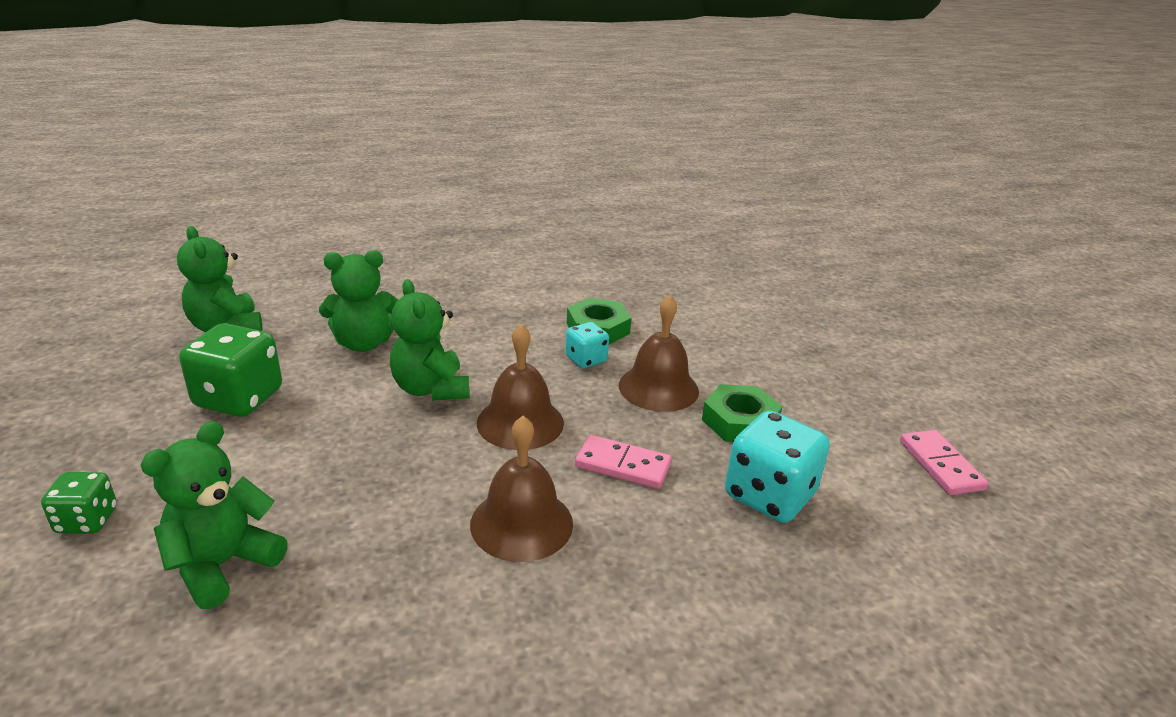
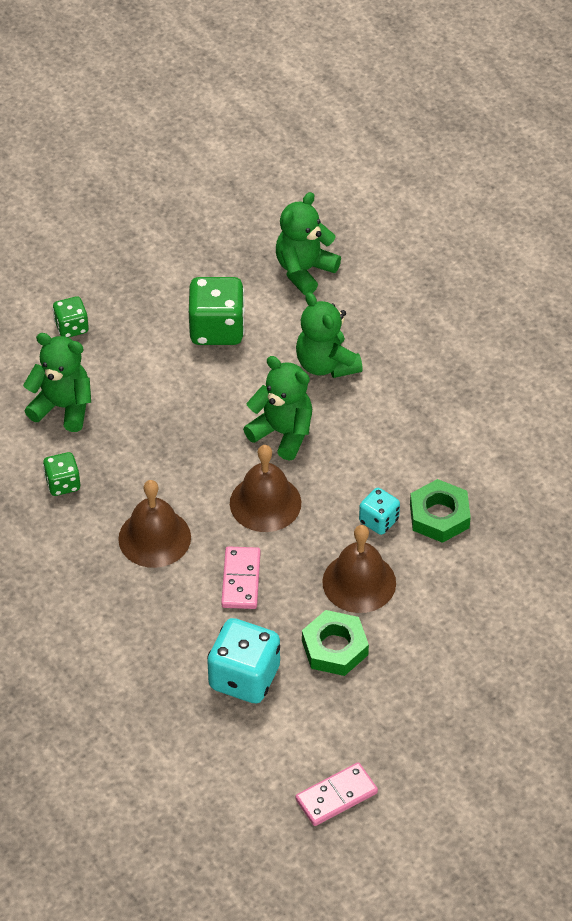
camera: 75 degrees right, 20 degrees up
green teddy bear [390,279,469,400] -> green teddy bear turned 75 degrees clockwise [243,356,312,461]
none -> green dice [43,452,80,496]

